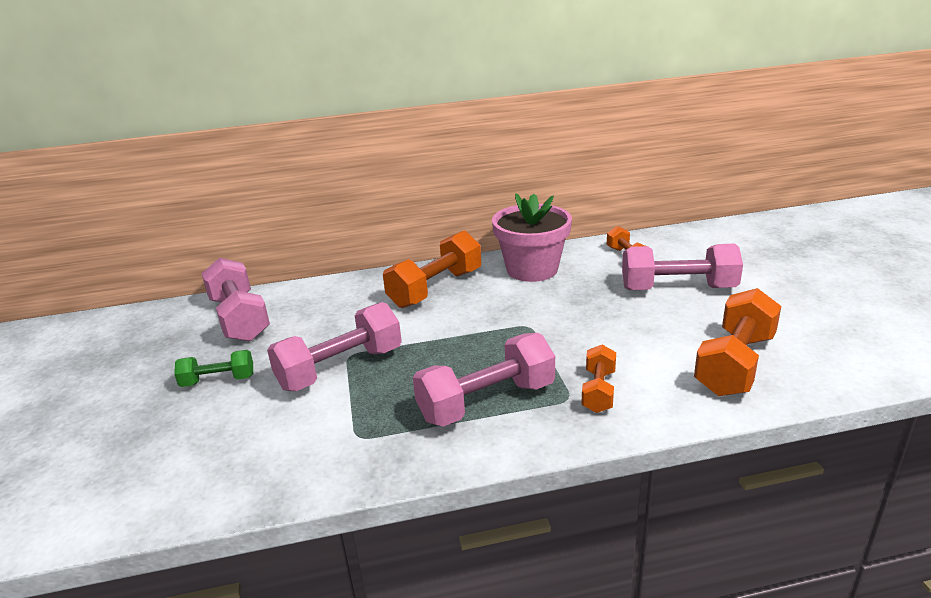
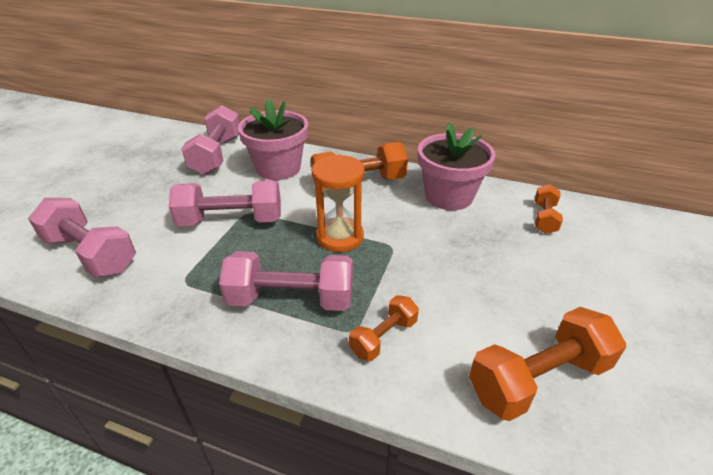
camera: 30 degrees right, 10 degrees up
green dumbbell [174,350,253,387] -> none
pink dumbbell [622,244,743,290] -> pink dumbbell moved to [28,198,136,278]
none -> pink flower pot [238,99,308,180]
none -> orange hourglass [312,154,365,252]

